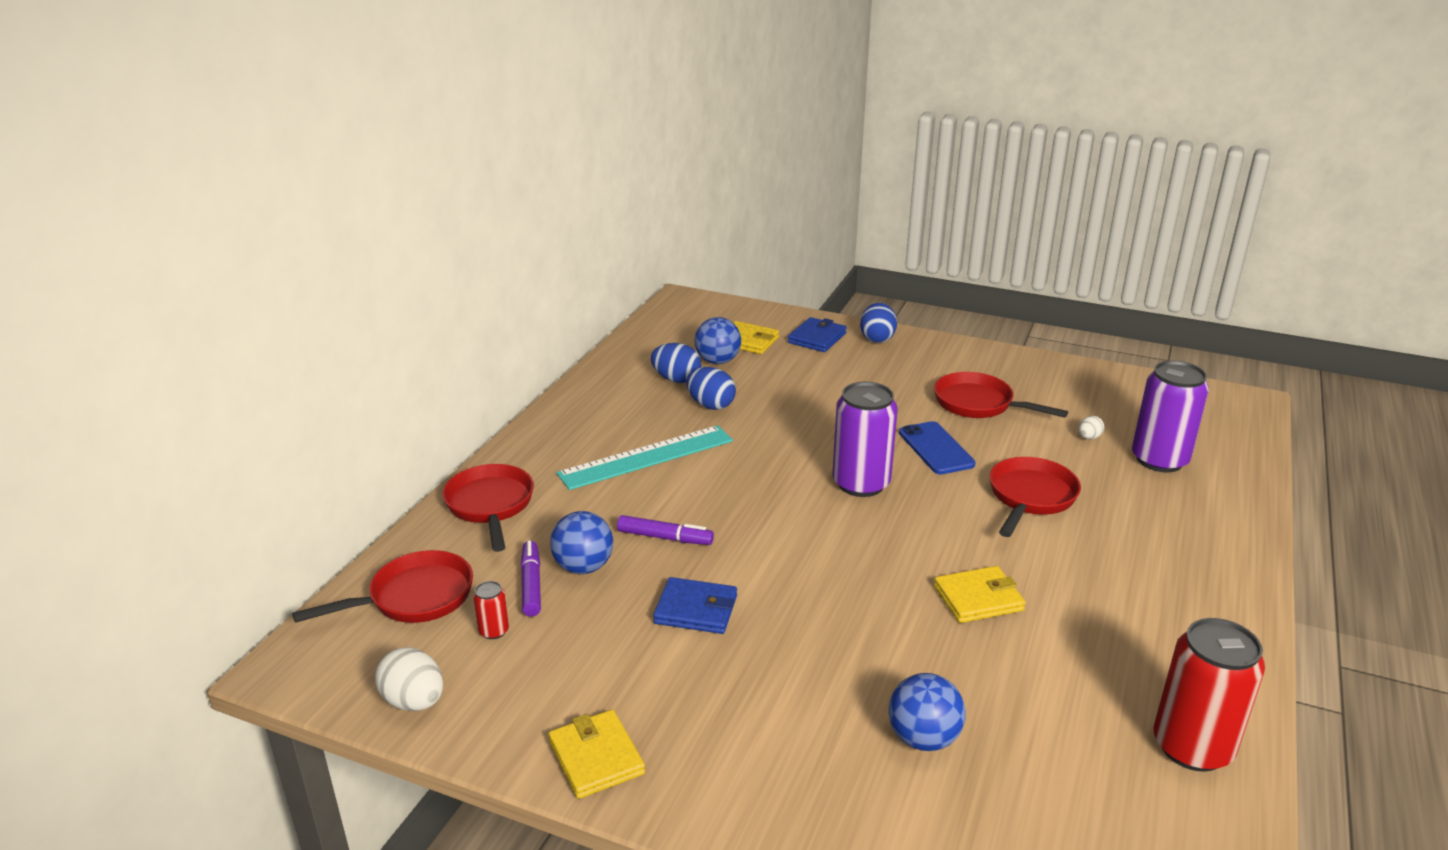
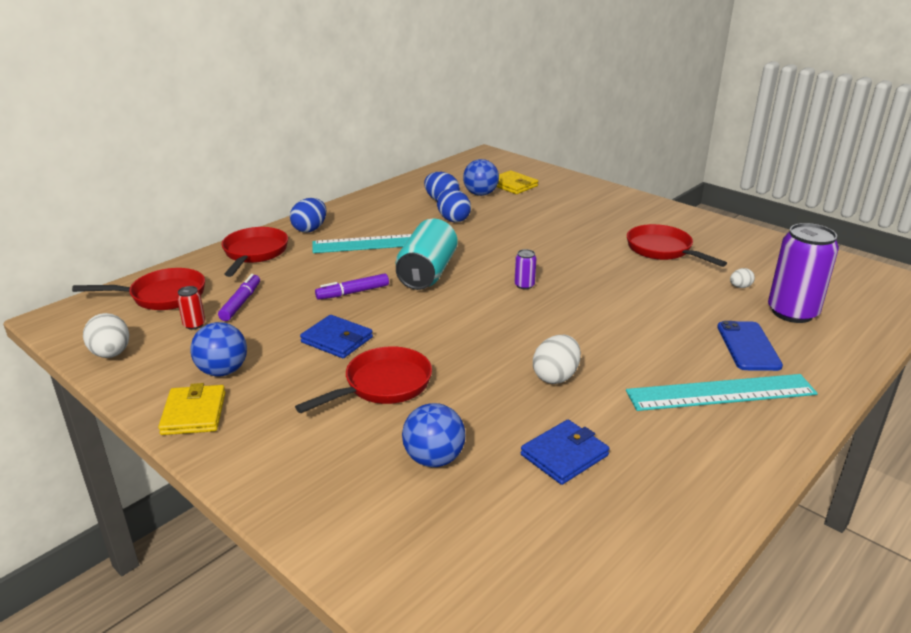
camera: 20 degrees right, 0 degrees up
blue ball [550,511,613,574] -> blue ball moved to [190,322,247,377]
purple marker [617,515,714,545] -> purple marker turned 120 degrees clockwise [315,273,389,300]
blue wallet [788,317,847,352] -> blue wallet moved to [521,420,610,485]
purple can [833,382,898,497] -> purple can [515,249,536,289], size x0.43
blue egg [860,303,897,343] -> blue egg moved to [290,198,326,232]
blue phone [899,421,976,474] -> blue phone moved to [717,321,783,371]
yellow wallet [934,566,1026,623] -> white egg [533,335,581,384]
red pan [990,457,1081,537] -> red pan moved to [295,346,432,413]
red can [1154,618,1265,772] -> none
none -> turquoise can [396,219,458,290]
none -> turquoise ruler [626,374,818,411]

